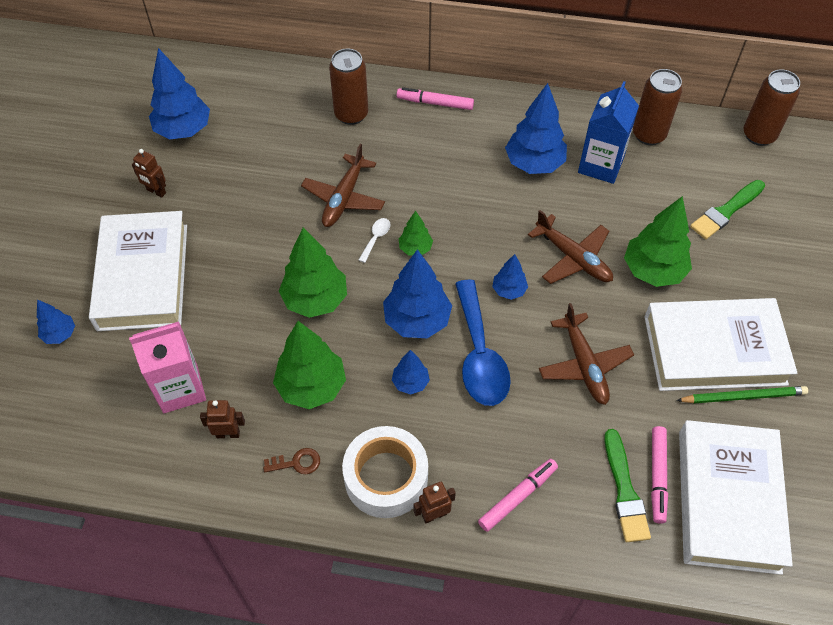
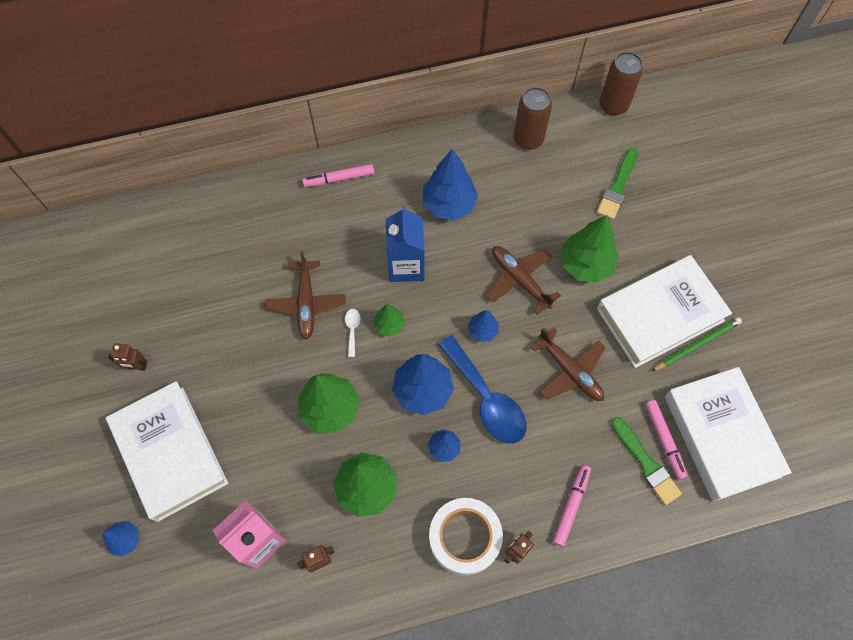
camera: 25 degrees left, 10 degrees up
blue tree [149,48,210,139] -> none
brown key [263,448,320,474] -> none
brown can [329,48,368,125] -> none
brown plane [528,210,613,284] -> brown plane turned 150 degrees counterclockwise [487,246,561,315]
blue carton [578,81,639,184] -> blue carton moved to [386,206,425,282]

